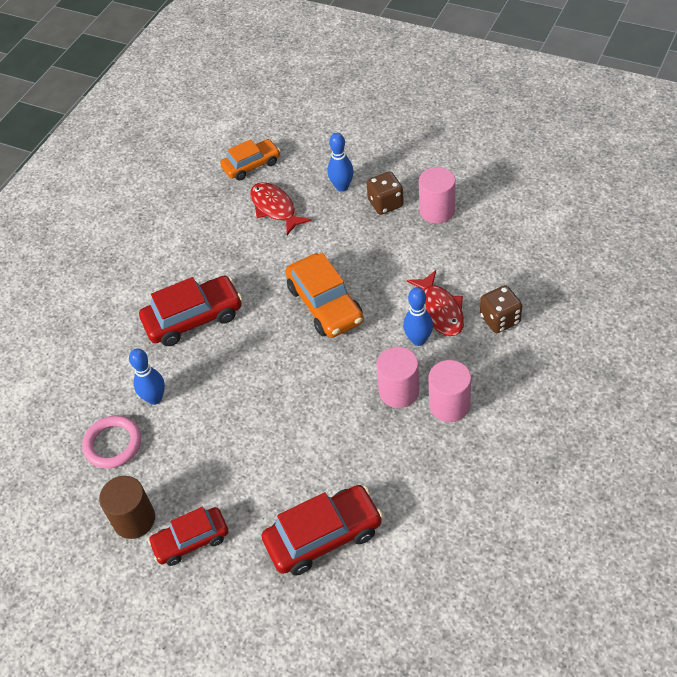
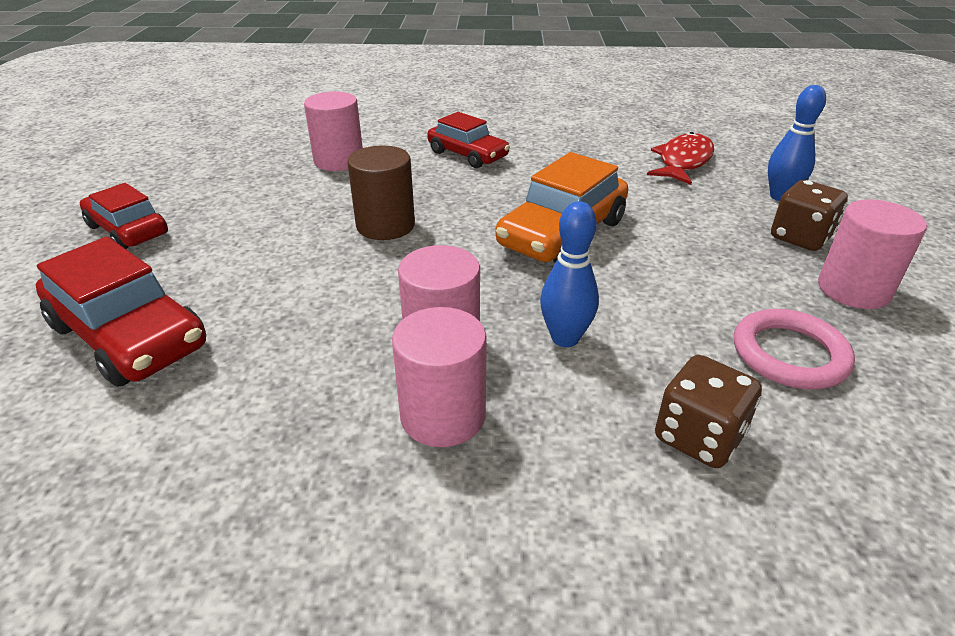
camera: 60 degrees right, 15 degrees down
pink ring [82,415,141,469] -> pink ring moved to [734,309,855,389]
brown cylinder [99,476,155,539] -> brown cylinder moved to [347,145,415,240]
blue bowling pin [129,348,165,405] -> pink cylinder [304,91,363,171]
red car [139,275,242,346] -> red car [427,112,510,168], size x0.66
orange car [220,139,280,180] -> none
red fish [407,270,464,336] -> none

